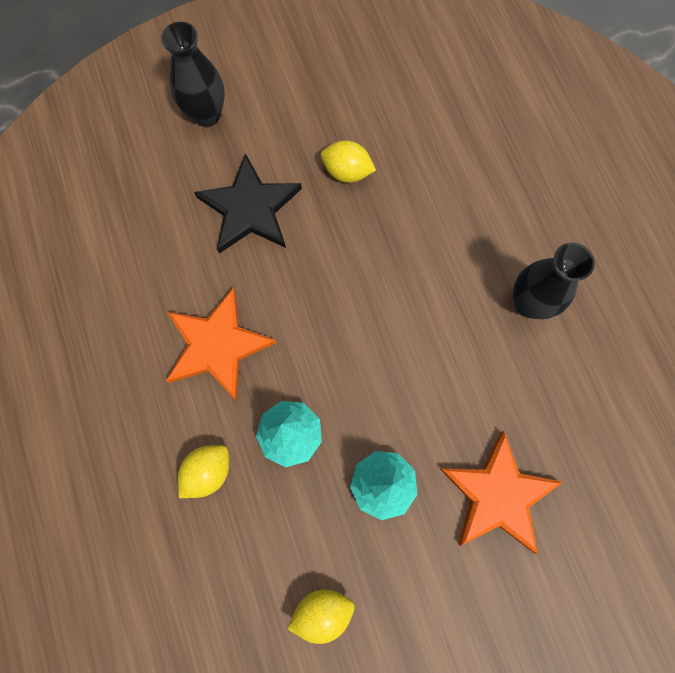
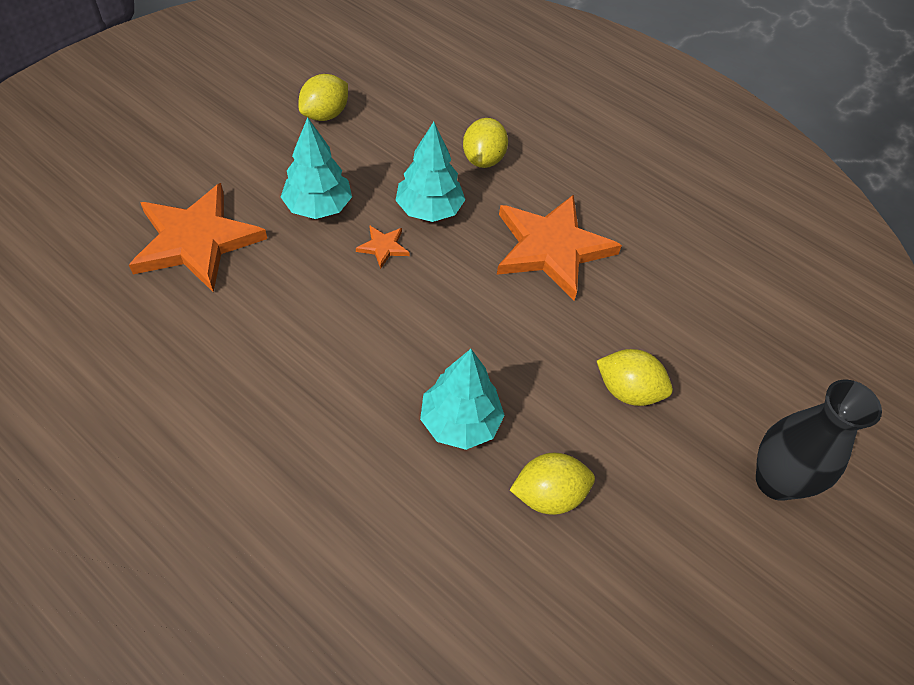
camera: 145 degrees right, 20 degrees down
black star [194,153,302,254] -> yellow lemon [597,349,673,406]
black vase [513,242,595,319] -> none
none -> orange star [356,226,409,269]
none -> turquoise tree [420,349,505,450]

